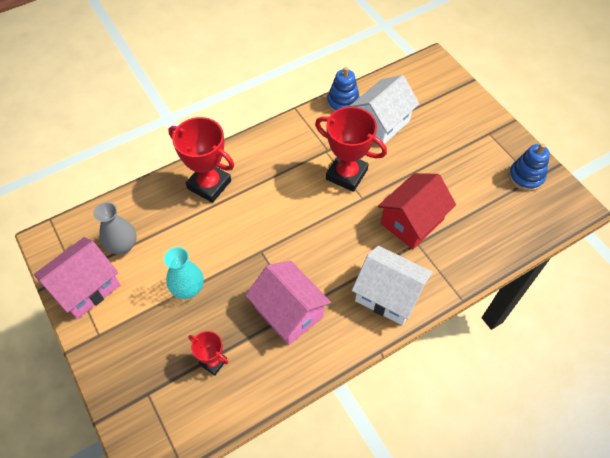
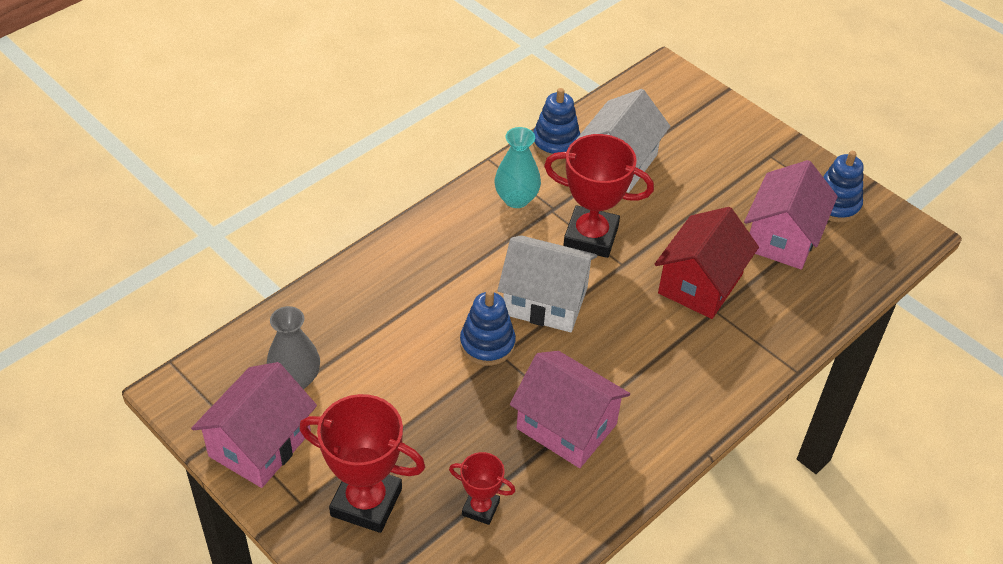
camera: 15 degrees left, 10 degrees down
turquoise vase [164,247,204,299] -> turquoise vase moved to [495,127,541,208]
red trophy [168,117,234,203] -> red trophy moved to [299,394,425,533]
white house [352,246,433,325] -> white house moved to [497,235,597,332]
none -> blue stacking toy [460,290,516,366]
none -> pink house [744,160,838,270]

